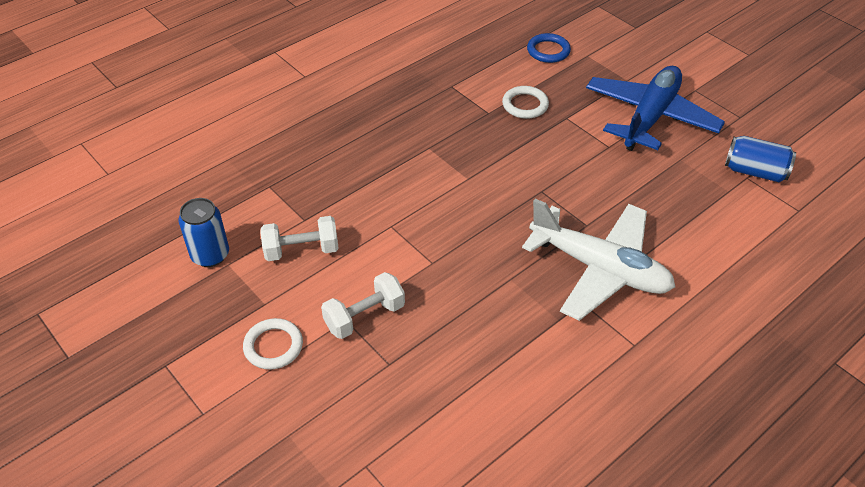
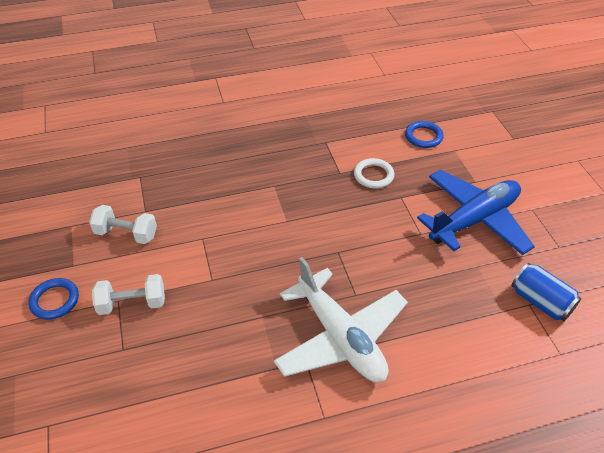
camera: 25 degrees right, 0 degrees up
blue can [179,198,229,267] -> none
white ring [243,318,303,370] -> blue ring [28,278,79,320]

